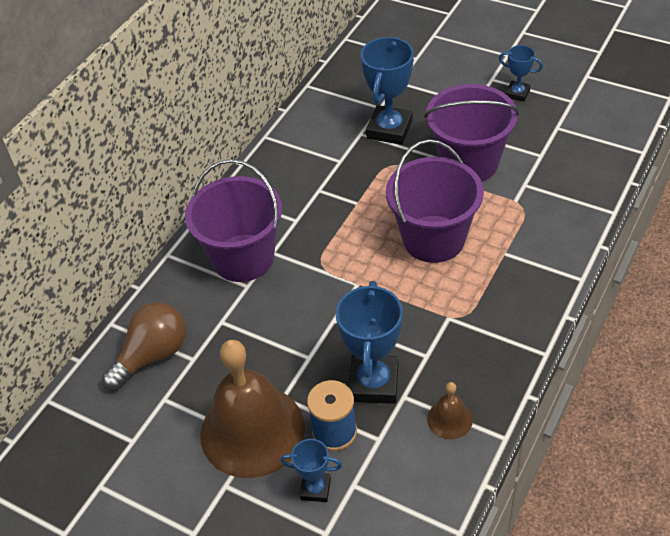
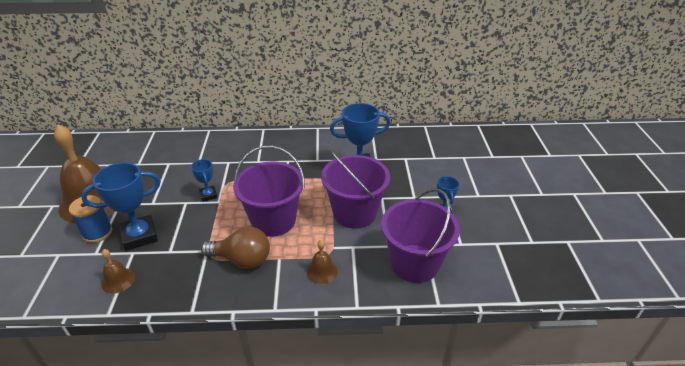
camera: 55 degrees right, 10 degrees down
brown light bulb [102,302,186,390] -> brown light bulb moved to [201,227,270,269]
purple bucket [185,159,282,282] -> purple bucket moved to [381,188,460,283]
blue trophy [280,439,342,502] -> blue trophy moved to [191,159,218,202]
none -> brown bell [307,240,338,284]

